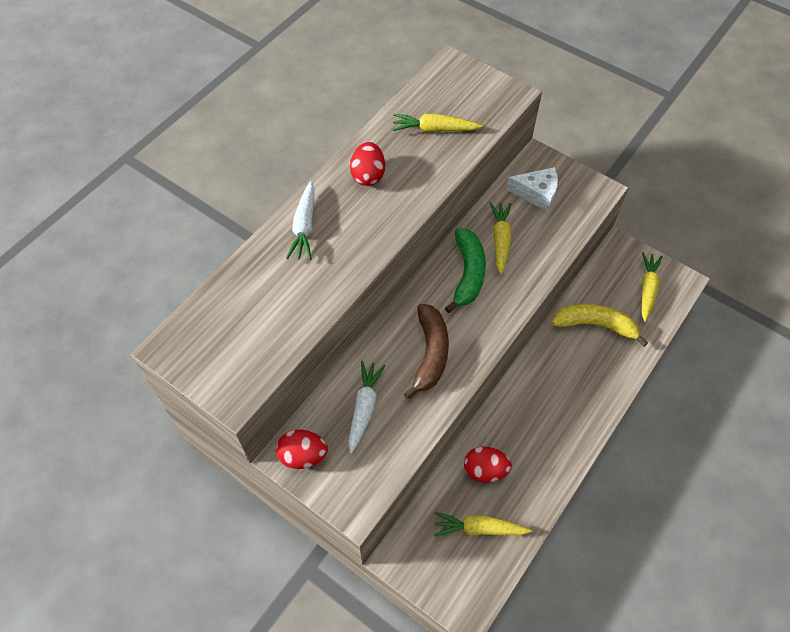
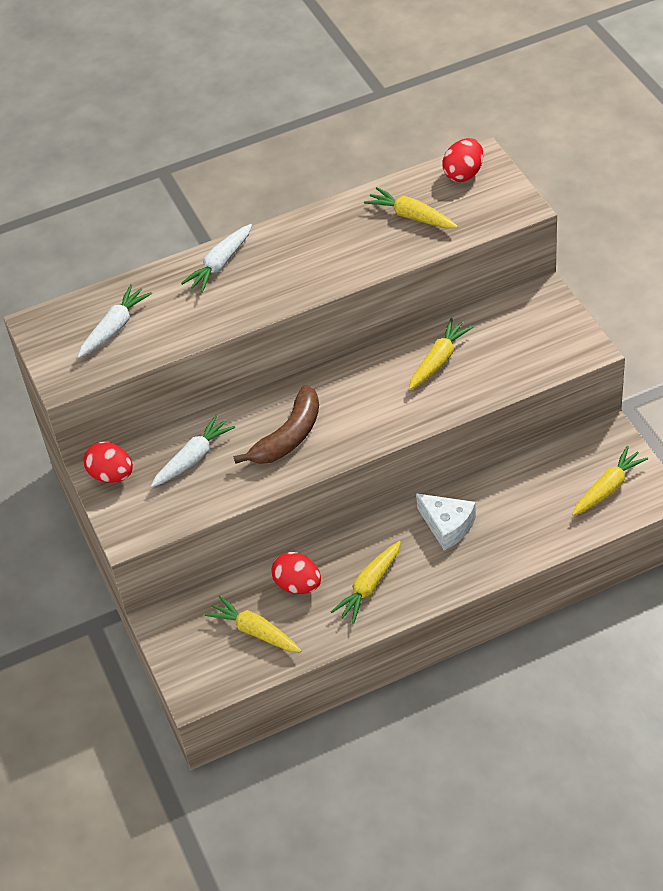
camera: 35 degrees right, 10 degrees down
red egg [350,142,385,186] -> red egg moved to [442,138,483,182]
green banana [445,228,486,313] -> none
white cheese [507,167,558,212] -> white cheese moved to [416,493,476,550]
yellow banana [552,304,648,347] -> none
none -> white carrot [77,284,152,358]
none -> yellow carrot [331,541,401,624]

